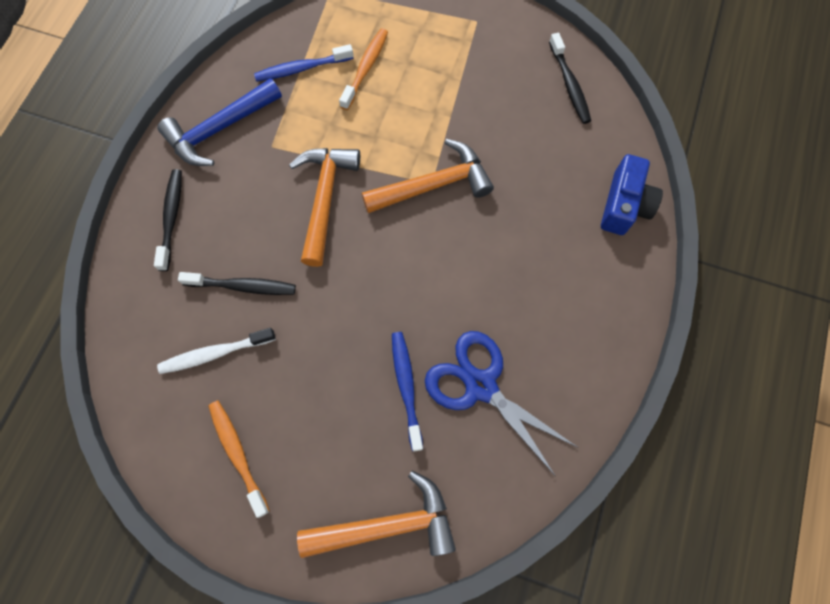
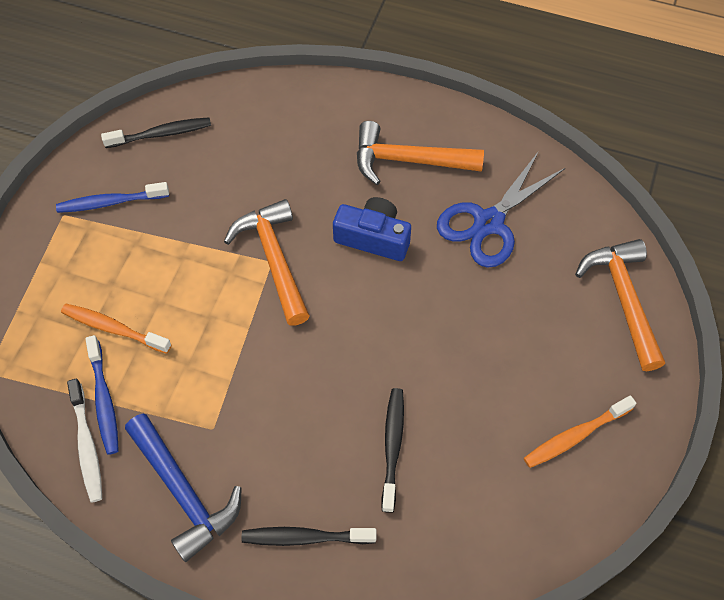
camera: 90 degrees left, 10 degrees down
white toothbrush [157,328,276,374] -> white toothbrush moved to [67,379,102,502]
orange hammer [289,148,360,267] -> orange hammer moved to [357,121,484,185]
blue toothbrush [392,332,423,452] -> blue toothbrush moved to [56,182,169,213]
blue camera [601,154,663,235] -> blue camera moved to [333,197,411,261]

